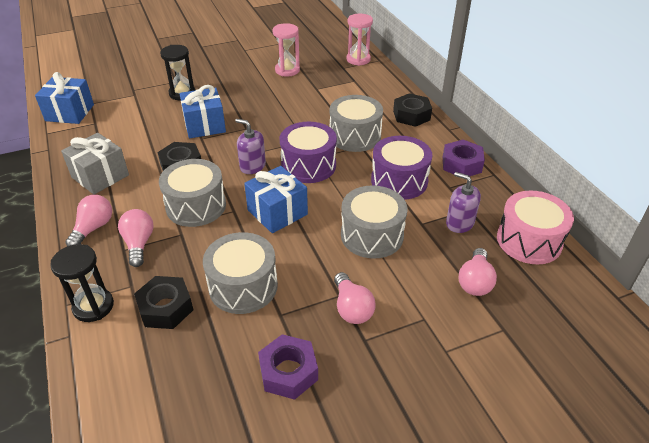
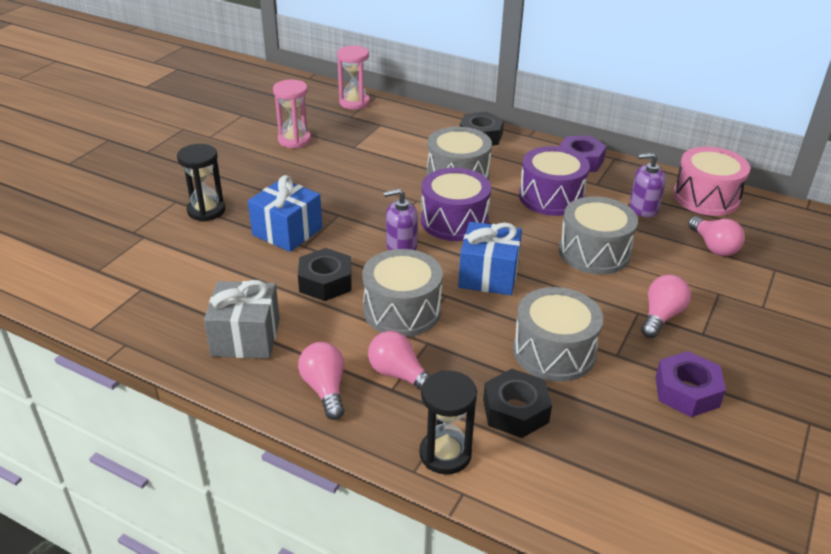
camera: 40 degrees left, 5 degrees down
blue gift [35,72,94,124] -> none
pink light bulb [334,272,376,324] -> pink light bulb turned 90 degrees counterclockwise [641,275,691,338]

